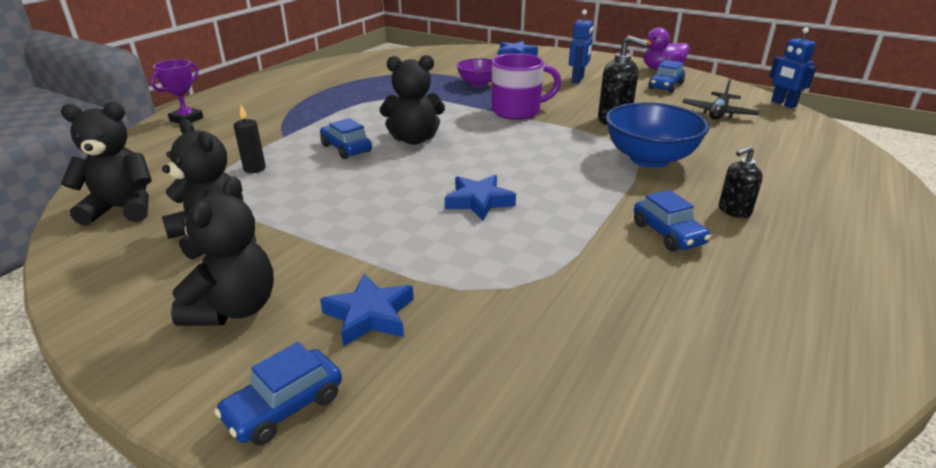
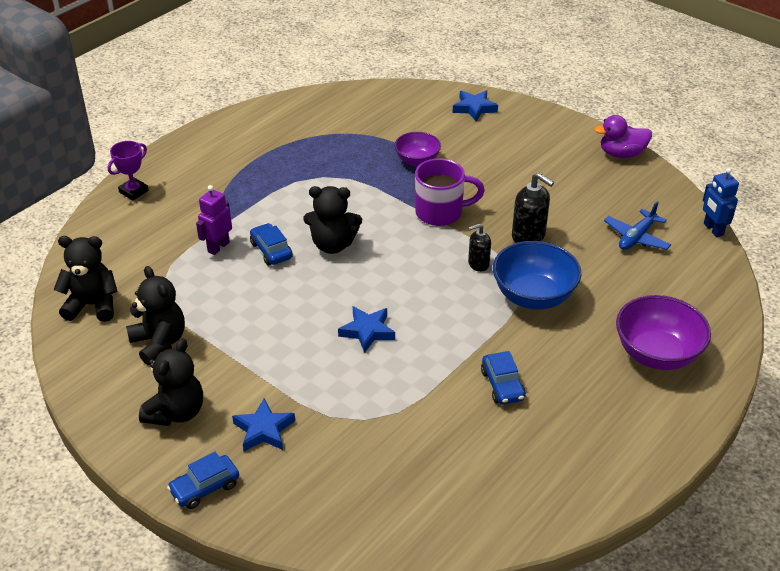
camera: 10 degrees right, 10 degrees up
black candle [233,105,266,173] -> none
blue robot [569,10,593,84] -> none
blue car [648,60,685,93] -> none
black plane [682,79,760,120] -> blue plane [604,201,671,250]
black soap dispenser [719,146,763,218] -> black soap dispenser moved to [468,223,491,272]
none -> purple robot [196,185,232,255]
none -> purple bowl [616,295,711,370]

